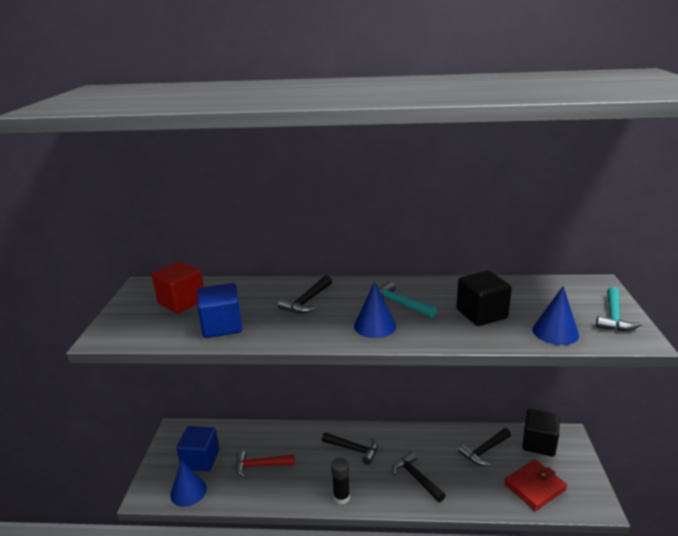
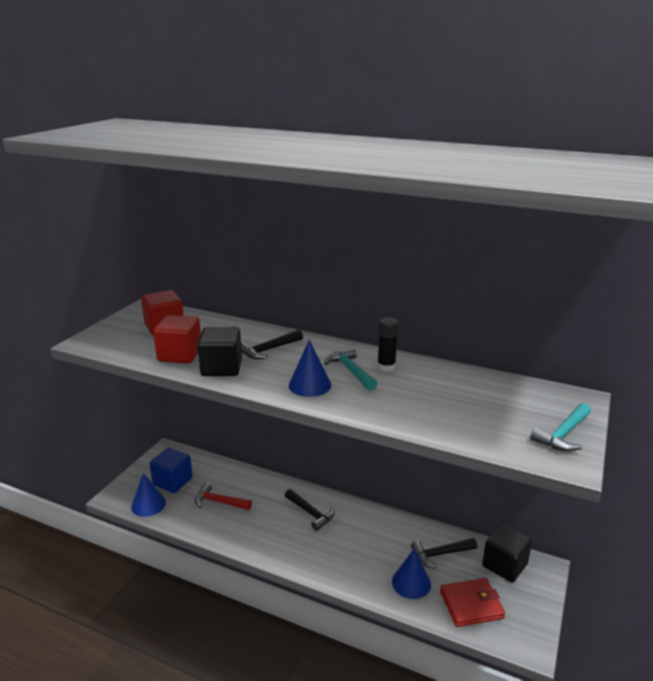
camera: 20 degrees right, 0 degrees up
blue cube [197,283,242,338] -> red cube [153,315,201,364]
black glue stick [331,458,350,504] -> black glue stick moved to [377,317,399,372]
black hammer [392,451,446,502] -> none
black cube [456,271,512,326] -> black cube moved to [197,327,242,376]
blue cone [532,286,579,345] -> blue cone moved to [392,548,431,599]

